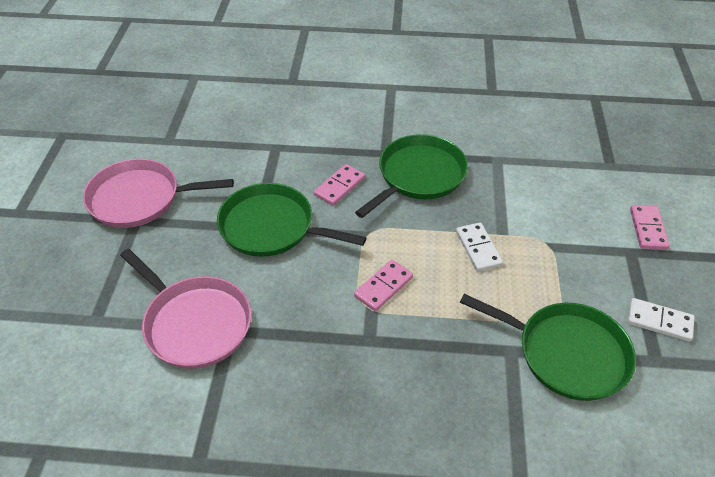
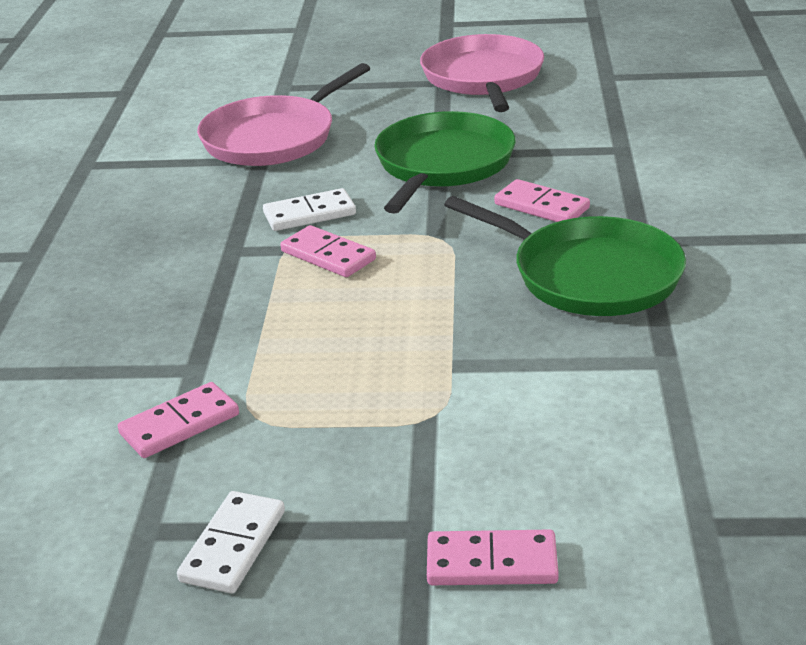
camera: 90 degrees right, 15 degrees down
white domino [456,222,503,272] -> white domino moved to [263,188,356,231]
green pan [460,294,636,401] -> pink domino [118,382,239,458]

